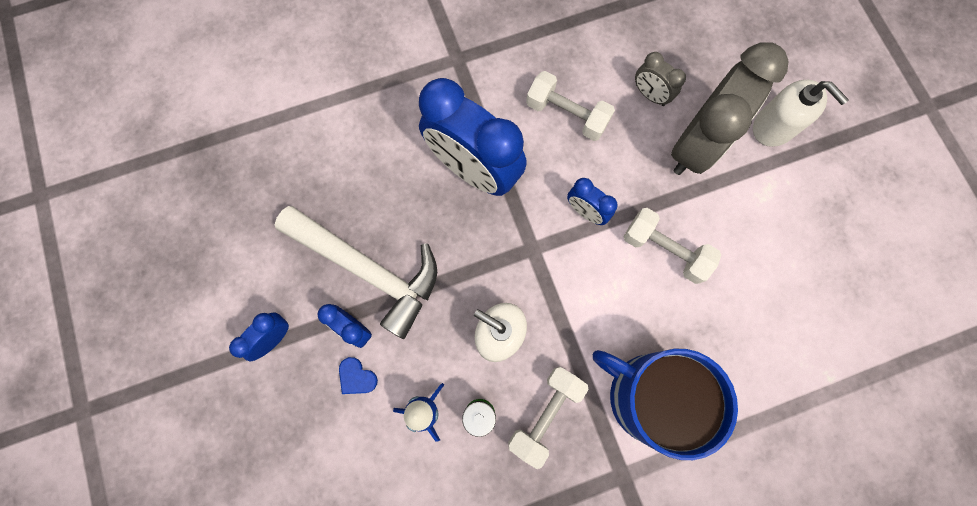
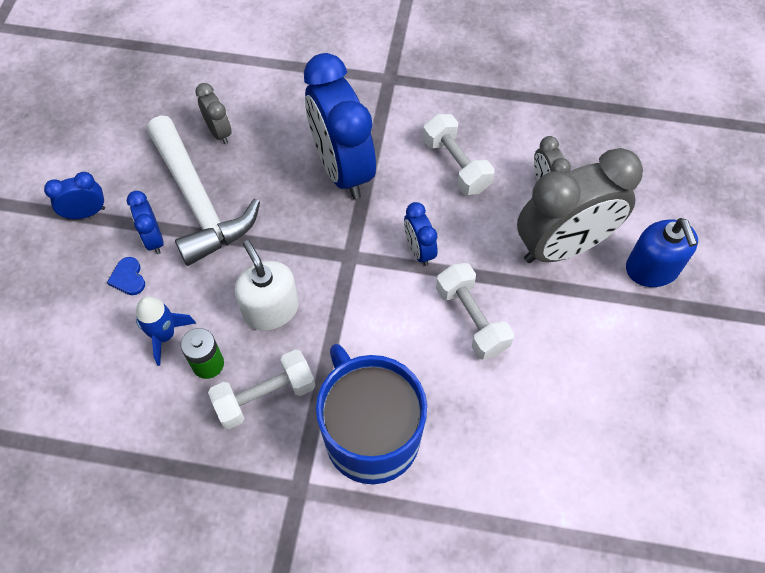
camera: 30 degrees right, 15 degrees down
white soap dispenser [753,80,849,147] -> blue soap dispenser [626,218,698,287]
none -> grey clock [195,83,232,144]

